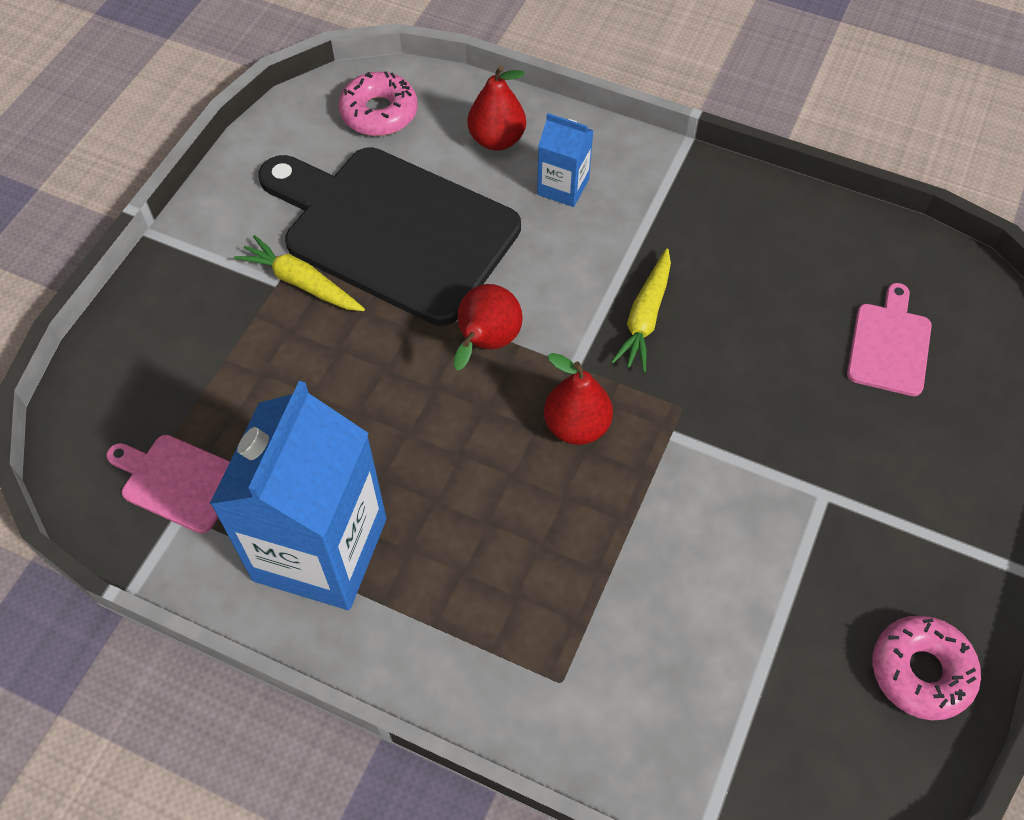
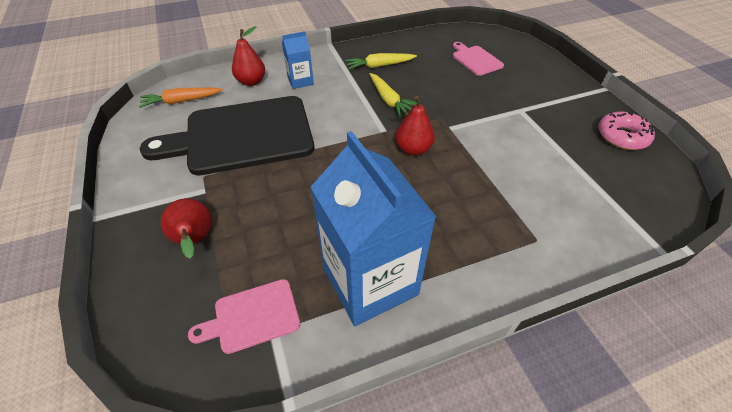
camera: 45 degrees left, 10 degrees down
yellow carrot [234,235,365,311] -> yellow carrot moved to [345,53,417,69]
pink donut [338,71,417,136] -> orange carrot [139,88,223,108]
red pear [454,284,523,371] -> red pear moved to [161,198,212,258]

